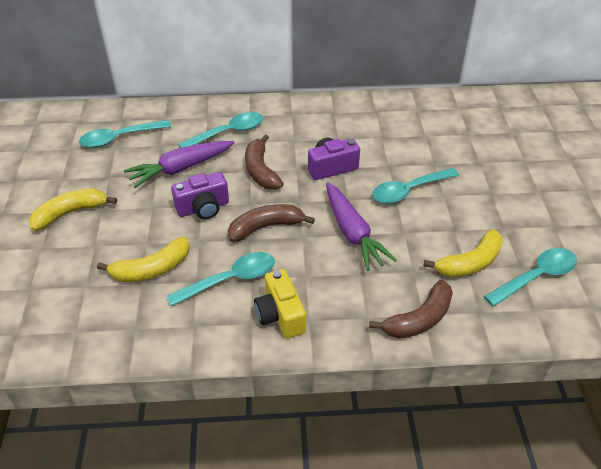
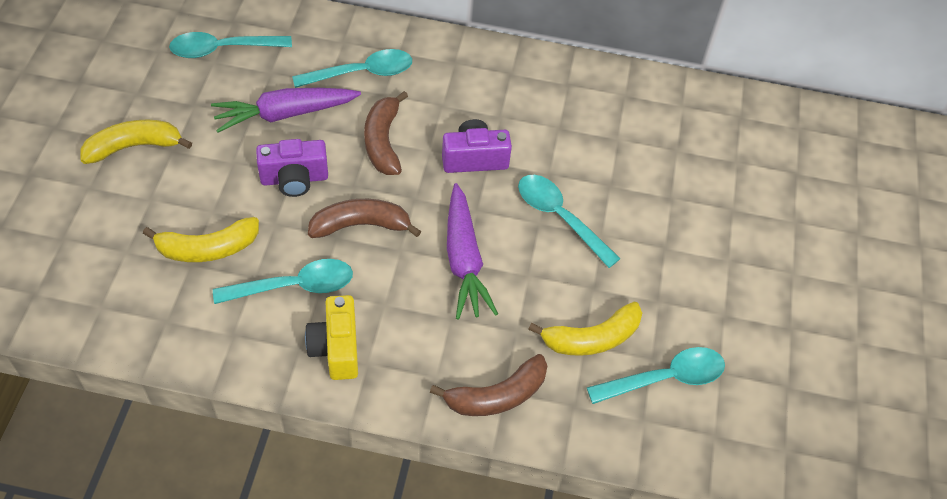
camera: 10 degrees right, 10 degrees up
turquoise spoon [372,168,459,204] -> turquoise spoon turned 60 degrees clockwise [518,175,621,268]

